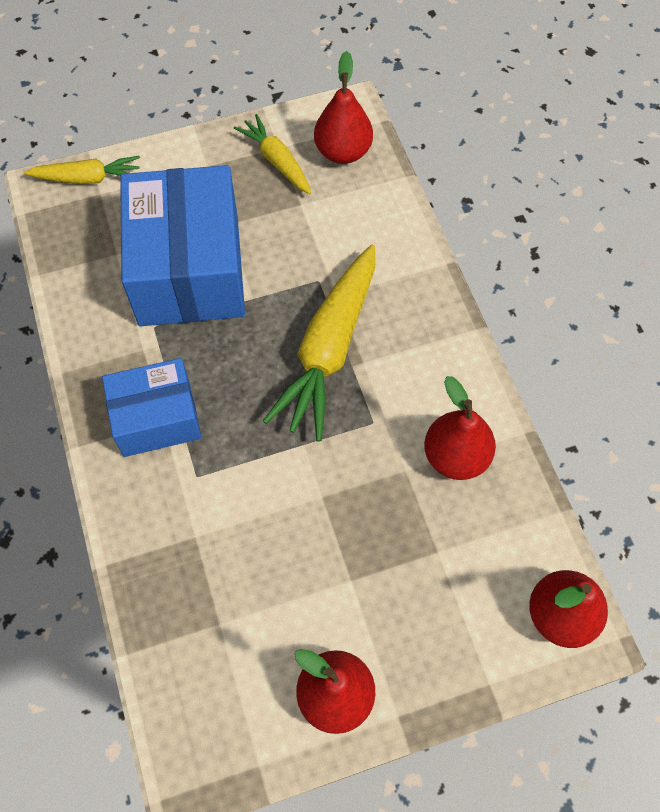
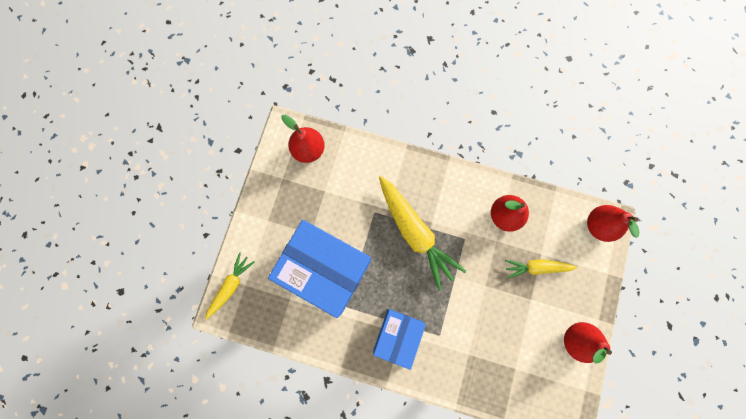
camera: 55 degrees left, 15 degrees up
yellow carrot [234,114,311,194] -> yellow carrot moved to [505,259,577,279]

